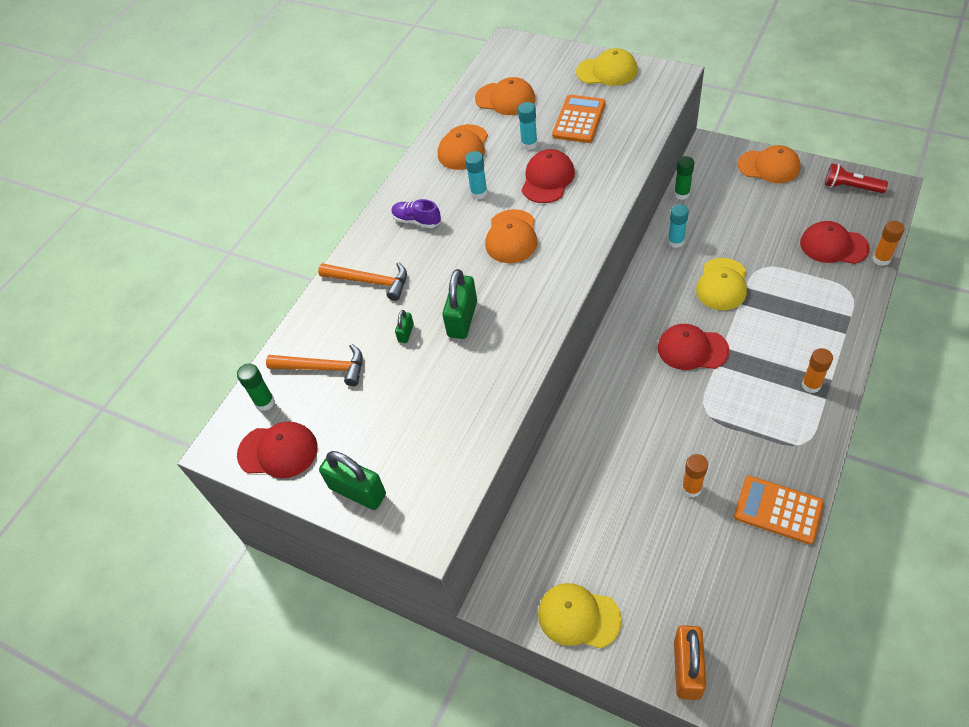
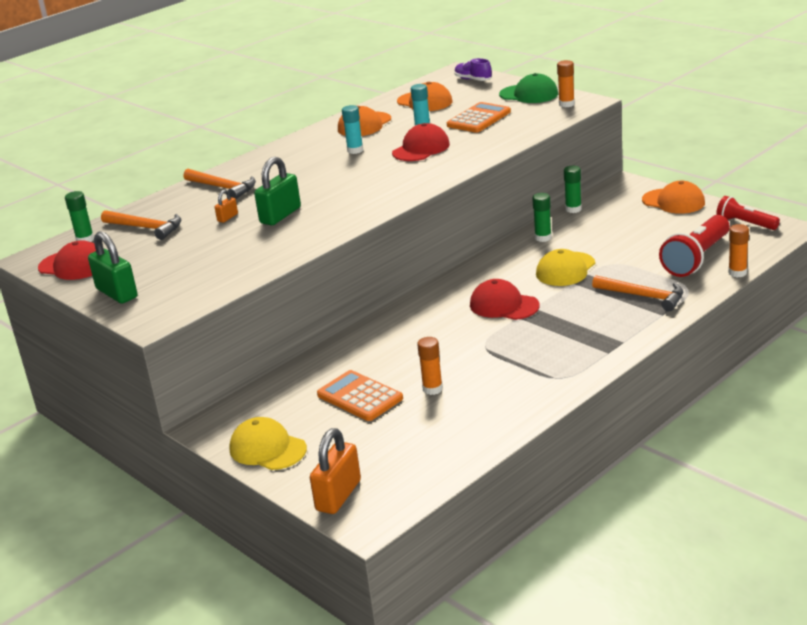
camera: 15 degrees right, 25 degrees down
purple shoe [391,199,441,228] -> purple shoe moved to [454,58,492,81]
green padlock [395,310,414,343] -> orange padlock [215,190,238,223]
orange cap [485,209,537,263] -> none
yellow cap [576,48,638,86] -> green cap [499,73,558,103]
turquoise glue stick [668,204,689,248] -> green glue stick [532,193,552,242]
orange calculator [734,476,824,545] -> orange calculator moved to [317,370,403,421]
red cap [800,221,870,264] -> red flashlight [659,215,730,277]
orange glue stick [802,348,833,393] -> orange glue stick moved to [557,60,575,107]
none -> orange hammer [592,275,683,311]

